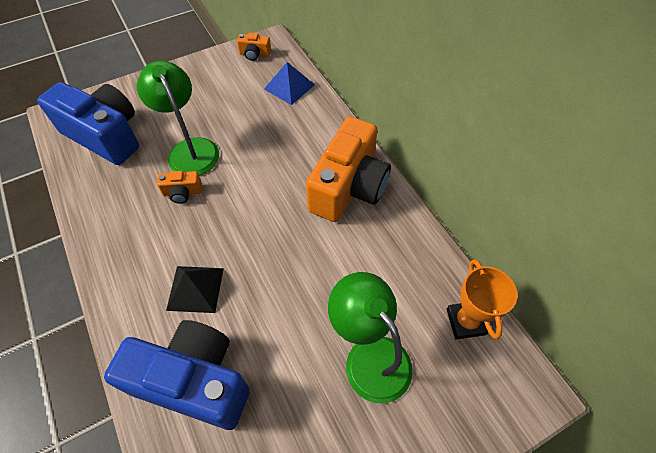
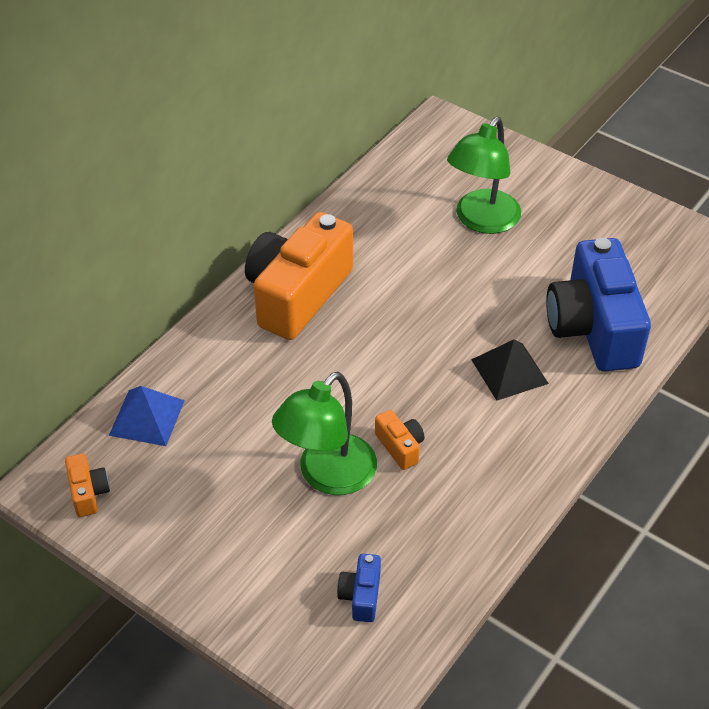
camera: 115 degrees left, 10 degrees down
blue camera [37,82,139,165] -> blue camera [337,554,381,622], size x0.42
orange camera [306,117,391,222] -> orange camera turned 60 degrees counterclockwise [245,212,353,340]
orange trophy [446,259,517,340] -> none

